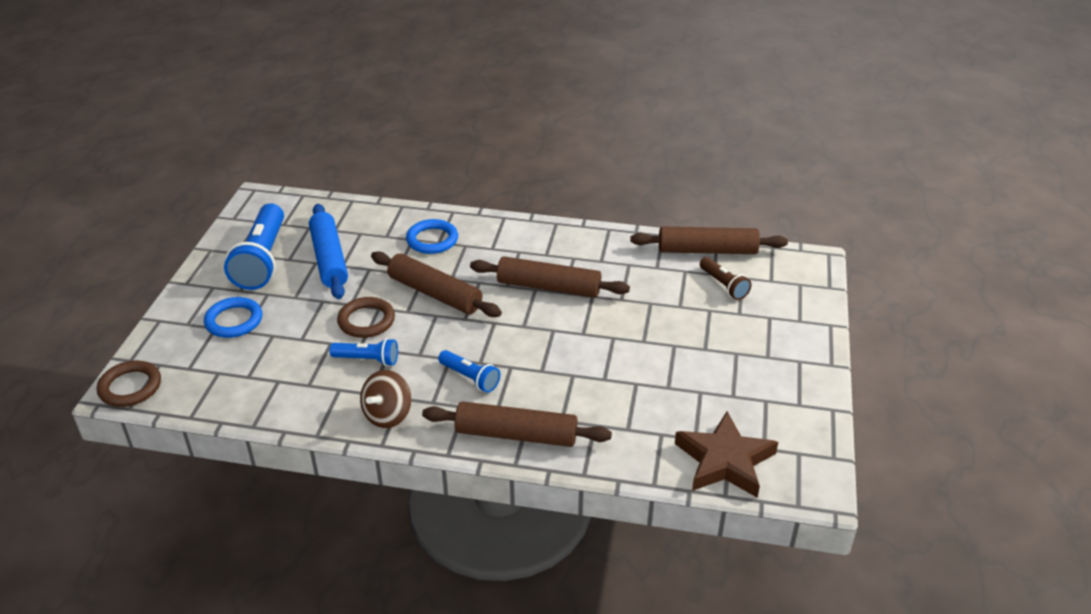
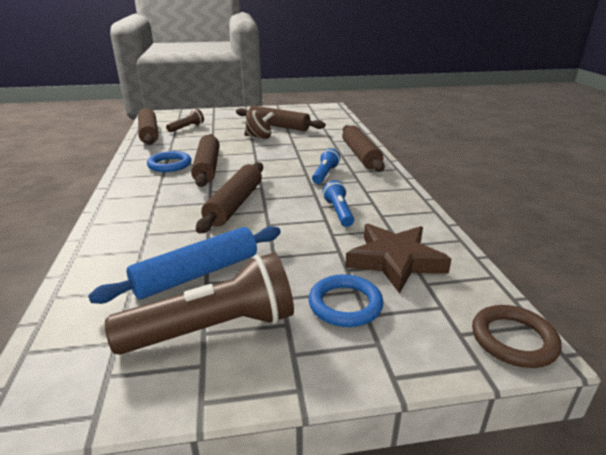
camera: 110 degrees left, 10 degrees down
blue flashlight [224,203,284,290] -> brown flashlight [105,253,294,355]
brown ring [337,297,395,338] -> none
brown spinning top [360,370,411,428] -> brown spinning top moved to [244,109,274,139]
blue ring [406,219,458,254] -> blue ring moved to [147,151,191,172]
brown star [675,411,778,498] -> brown star moved to [345,224,451,294]
none -> brown rolling pin [236,106,325,131]

